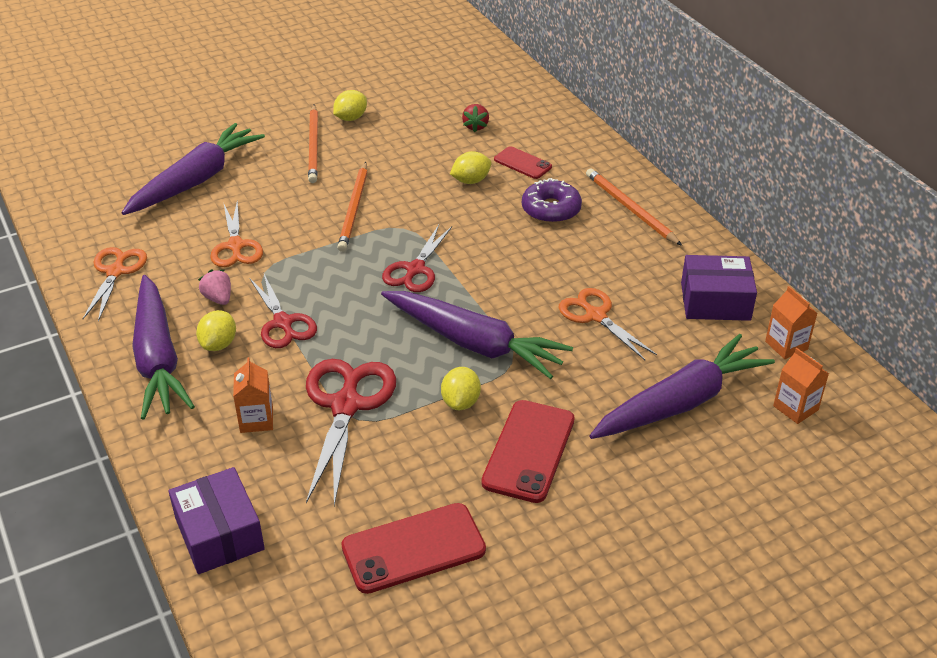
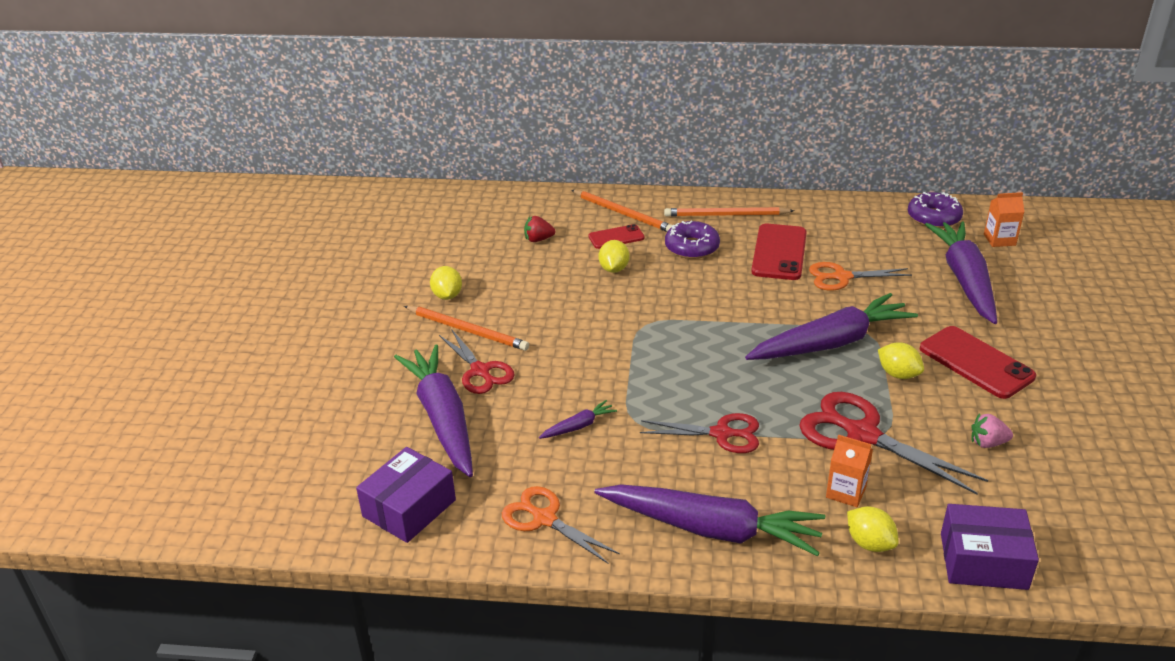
camera: 55 degrees left, 5 degrees down
yellow lemon [196,310,236,351] -> yellow lemon moved to [847,506,899,552]
pink strawberry [198,270,231,305] -> pink strawberry moved to [971,413,1013,448]
orange scissors [210,201,263,267] -> purple carrot [539,400,617,439]
orange pencil [337,162,368,252] -> orange pencil moved to [571,190,673,232]
red phone [341,503,486,594] -> red phone moved to [751,224,807,280]
red scissors [382,225,452,292] -> red scissors moved to [439,329,514,394]
red strawberry [462,104,489,132] -> red strawberry turned 135 degrees clockwise [524,216,555,242]
purple box [681,255,757,321] -> purple box moved to [356,447,456,543]
orange carton [765,286,818,359] -> purple donut [908,192,963,228]

